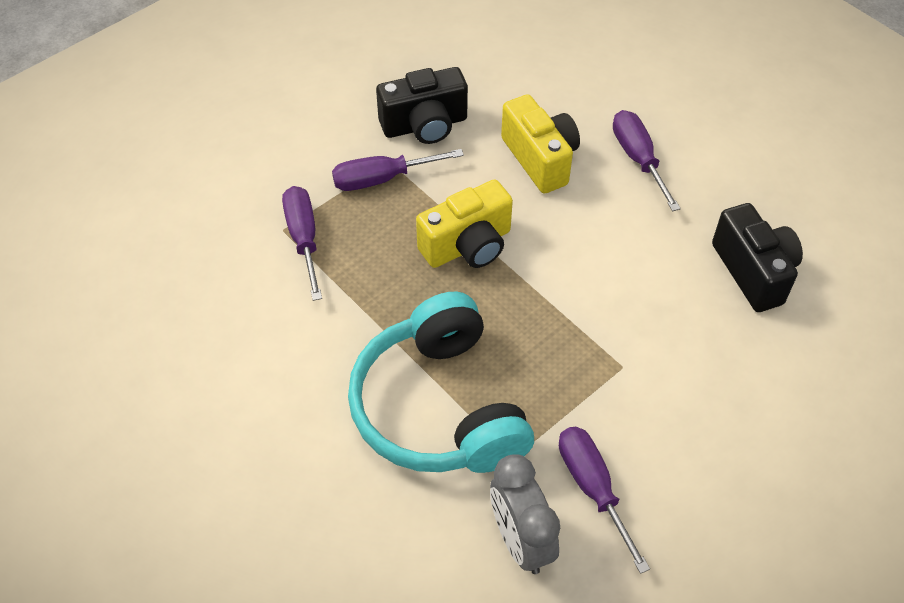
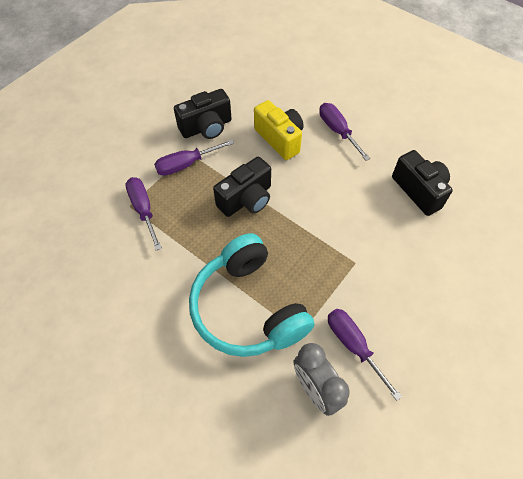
camera: 10 degrees left, 5 degrees up
yellow camera [416,179,513,268] -> black camera [213,157,271,217]

